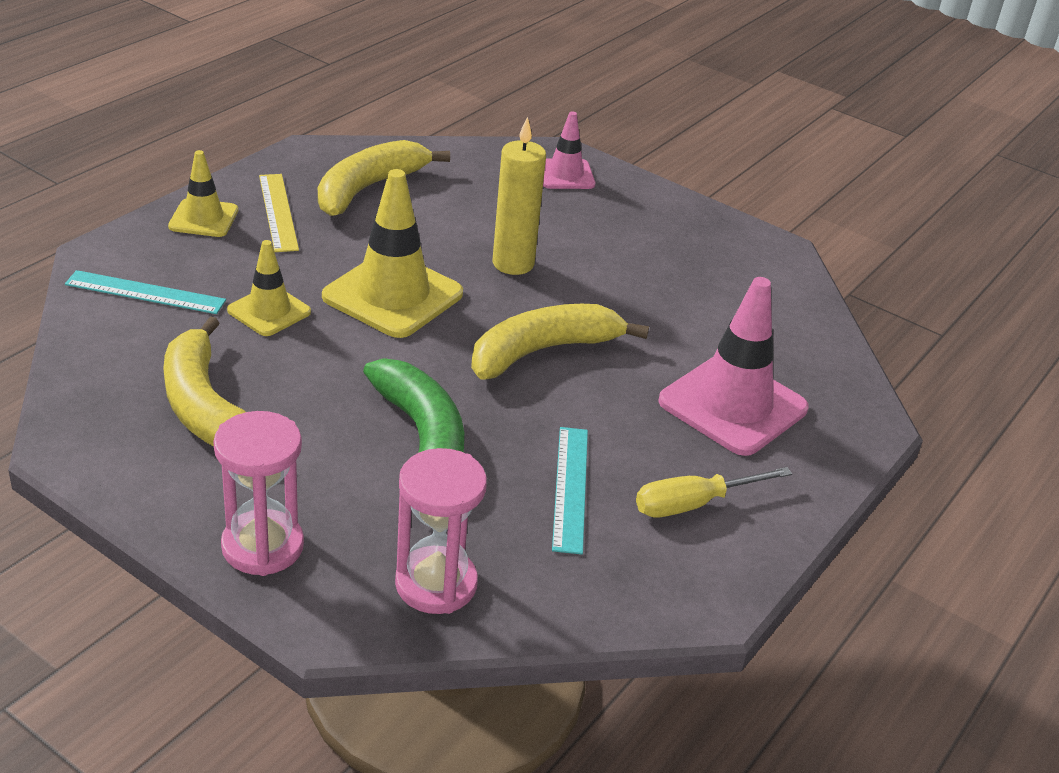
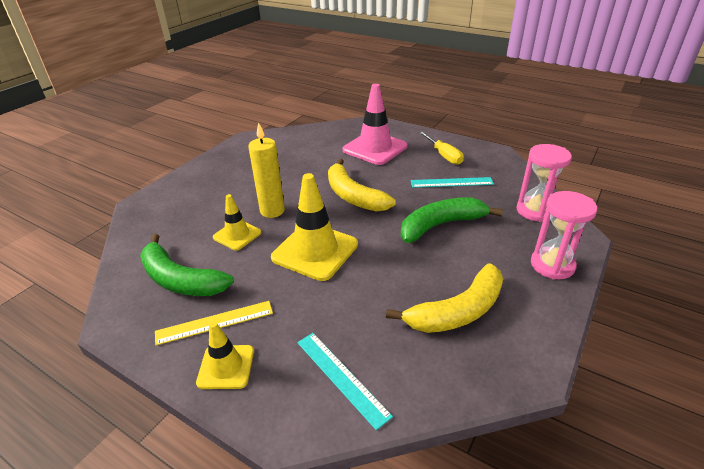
camera: 90 degrees left, 0 degrees up
turquoise ruler [65,270,226,314] -> turquoise ruler turned 45 degrees counterclockwise [297,333,393,430]
yellow traffic cone [227,240,311,336] -> yellow traffic cone moved to [213,194,261,251]
yellow banana [318,140,450,216] -> green banana [140,234,234,296]
pink traffic cone [543,111,595,189] -> none

